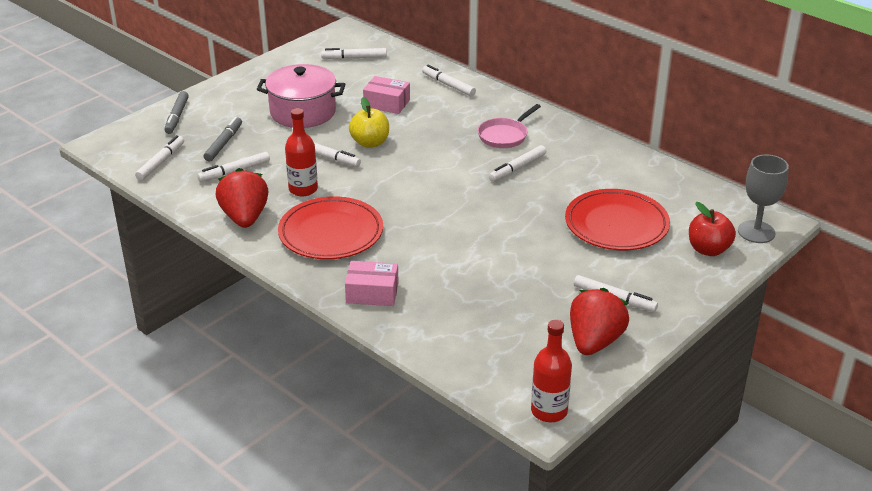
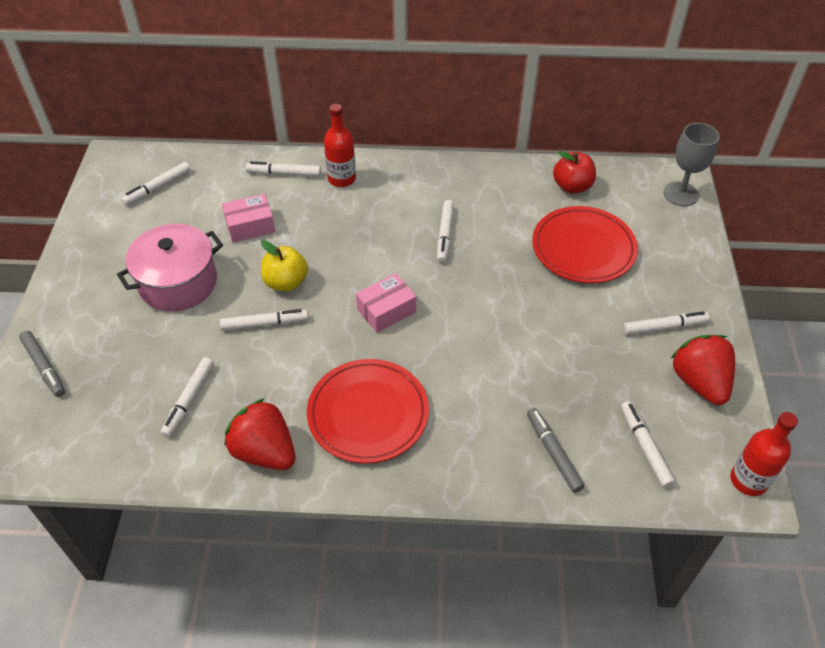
camera: 40 degrees left, 15 degrees up
white marker [135,135,184,180] -> white marker moved to [621,401,675,488]
grey marker [204,117,242,161] -> grey marker moved to [527,408,584,493]
red bottle [285,108,318,196] -> red bottle moved to [324,104,356,187]
pink box [345,261,399,306] -> pink box moved to [356,273,416,333]
pink pan [478,104,541,148] -> none
red apple [689,202,736,256] -> red apple moved to [553,151,596,194]

